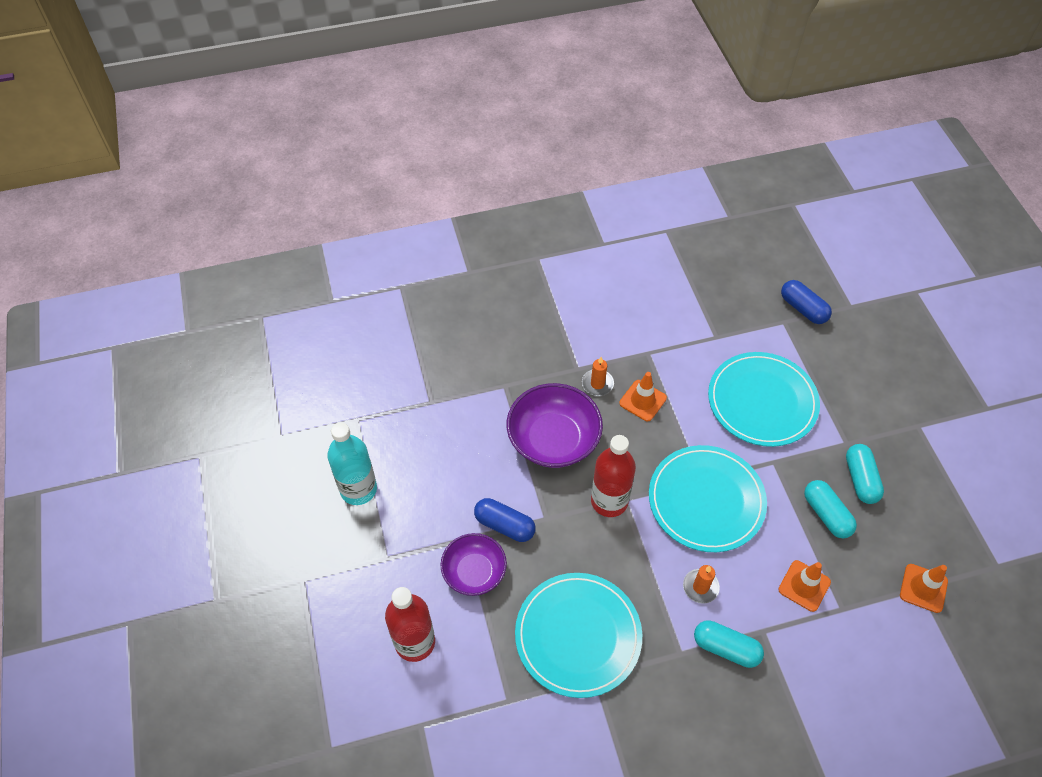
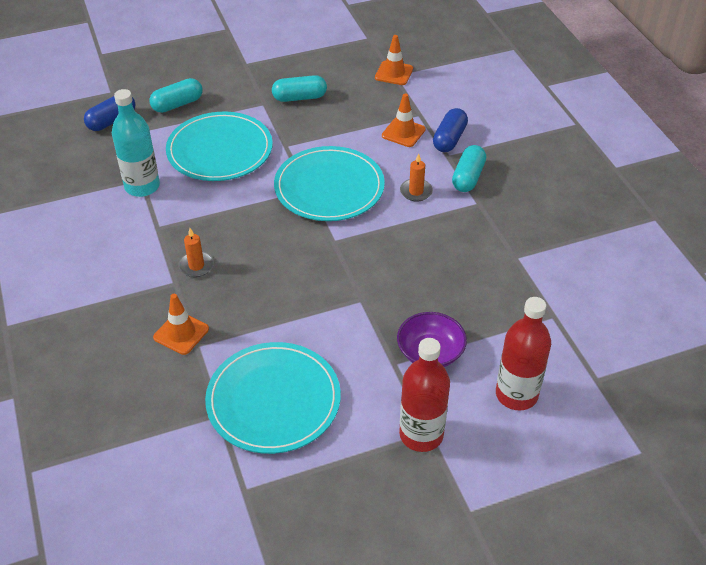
camera: 95 degrees left, 10 degrees down
turquoise bottle [327,422,377,505] -> turquoise bottle moved to [112,89,160,197]
blue capsule [474,498,536,542] -> blue capsule moved to [433,108,468,152]
purple bowl [507,383,603,468] -> none
turquoise plate [515,573,642,698] -> turquoise plate moved to [205,342,341,454]
red bottle [591,435,636,517] -> red bottle moved to [399,338,450,452]
orange traffic cone [619,372,667,421] -> orange traffic cone moved to [153,294,209,355]
turquoise capsule [804,480,857,538] -> turquoise capsule moved to [150,78,203,113]

